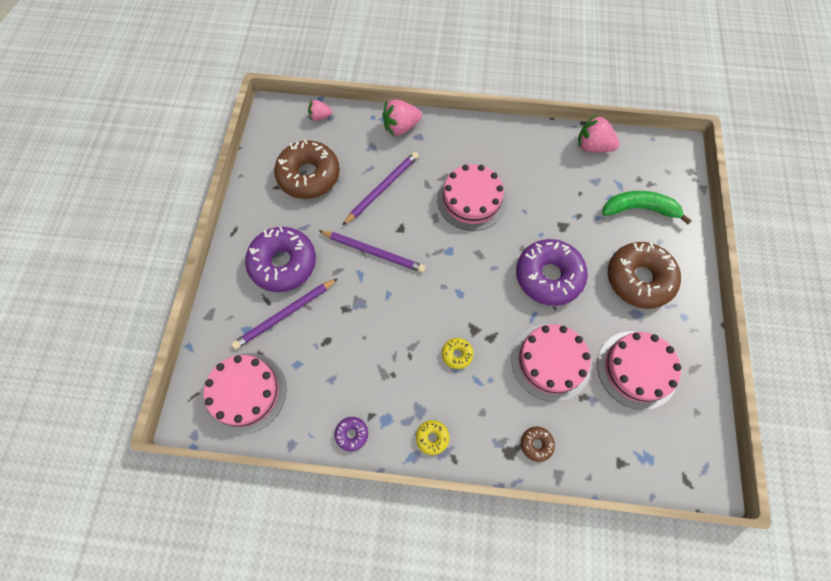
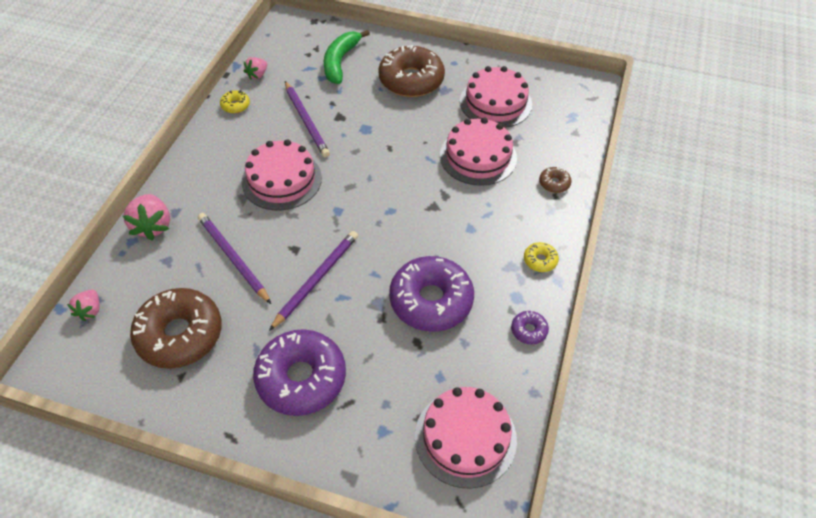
camera: 80 degrees left, 15 degrees down
purple pencil [232,278,338,349] -> purple pencil moved to [285,81,330,157]
yellow donut [442,338,473,369] -> yellow donut moved to [220,90,250,113]
purple donut [516,239,588,306] -> purple donut moved to [389,256,474,332]
pink strawberry [578,115,619,152] -> pink strawberry [244,57,267,80], size x0.61

